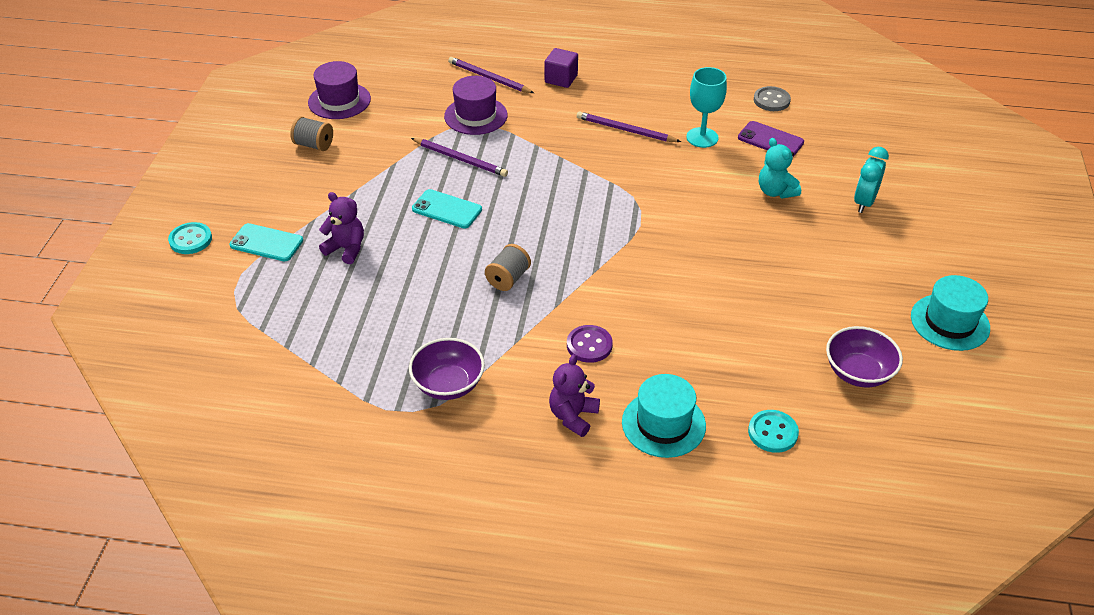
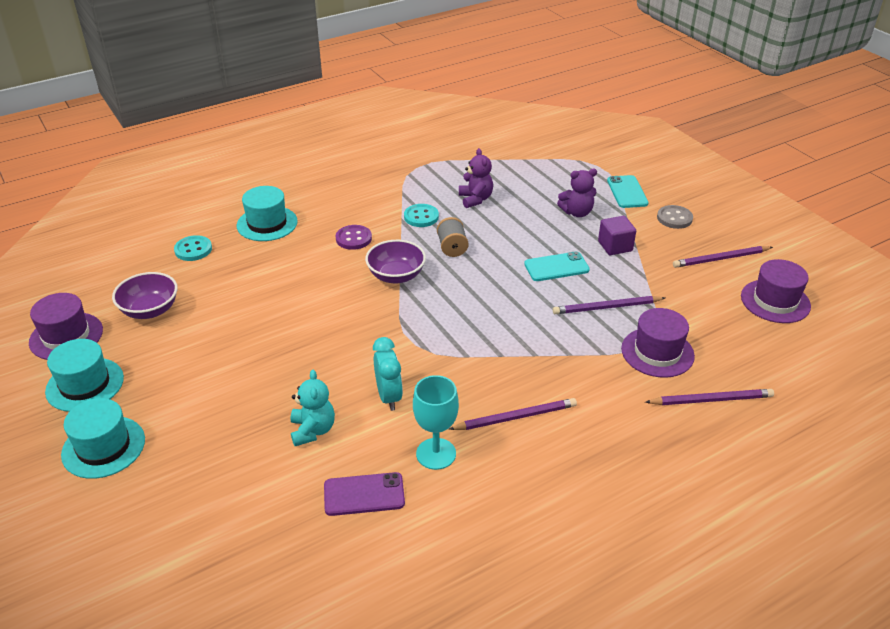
camera: 140 degrees right, 5 degrees down
turquoise button [168,222,212,254] -> turquoise button moved to [404,204,439,227]
turquoise phone [229,223,303,261] -> turquoise phone turned 75 degrees counterclockwise [607,175,649,208]
grey spool [290,116,333,151] -> purple pencil [673,246,773,268]
purple bowl [409,338,485,400] -> purple bowl moved to [365,240,426,284]
purple cube [545,48,578,88] -> purple cube moved to [598,216,636,255]
purple teddy bear [549,354,600,437] -> purple teddy bear moved to [459,148,493,208]
grey button [754,86,791,111] -> grey button moved to [657,205,693,229]
turquoise teddy bear [759,138,801,198] -> turquoise teddy bear turned 60 degrees clockwise [291,370,335,446]
turquoise clock [854,147,889,213] -> turquoise clock moved to [373,337,403,411]
none -> purple hat [29,293,103,360]
none -> turquoise hat [61,398,145,479]

